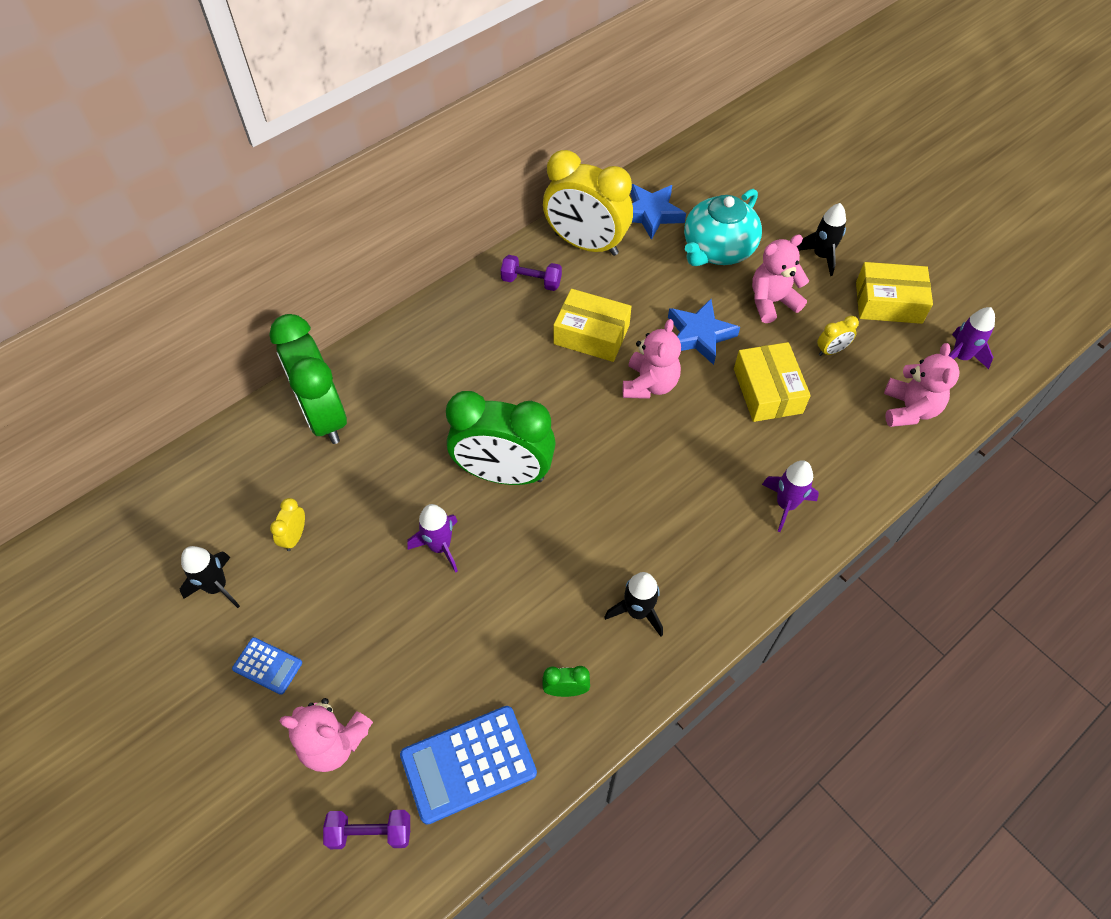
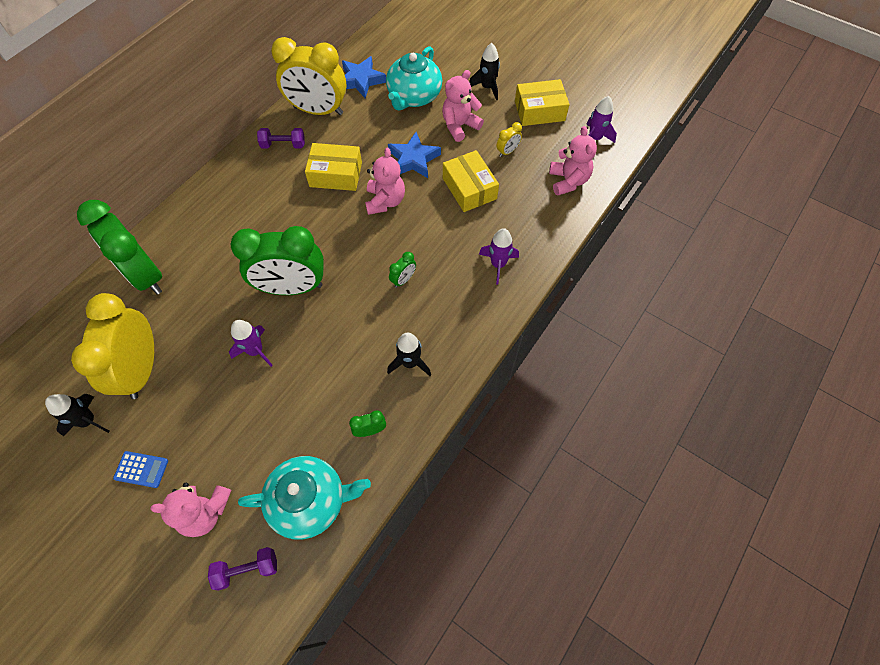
camera: 15 degrees left, 5 degrees up
yellow clock [270,498,305,551] -> yellow clock [71,293,154,399], size x2.48
blue calculator [400,706,537,825] -> turquoise teapot [238,456,371,539]
none -> green clock [389,252,416,288]

